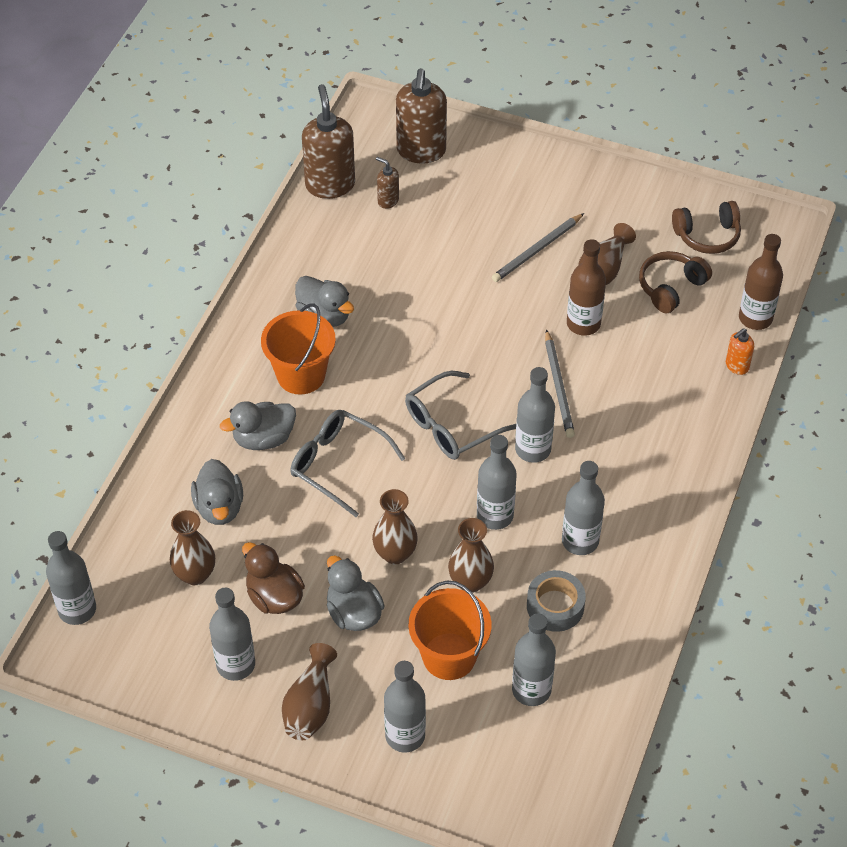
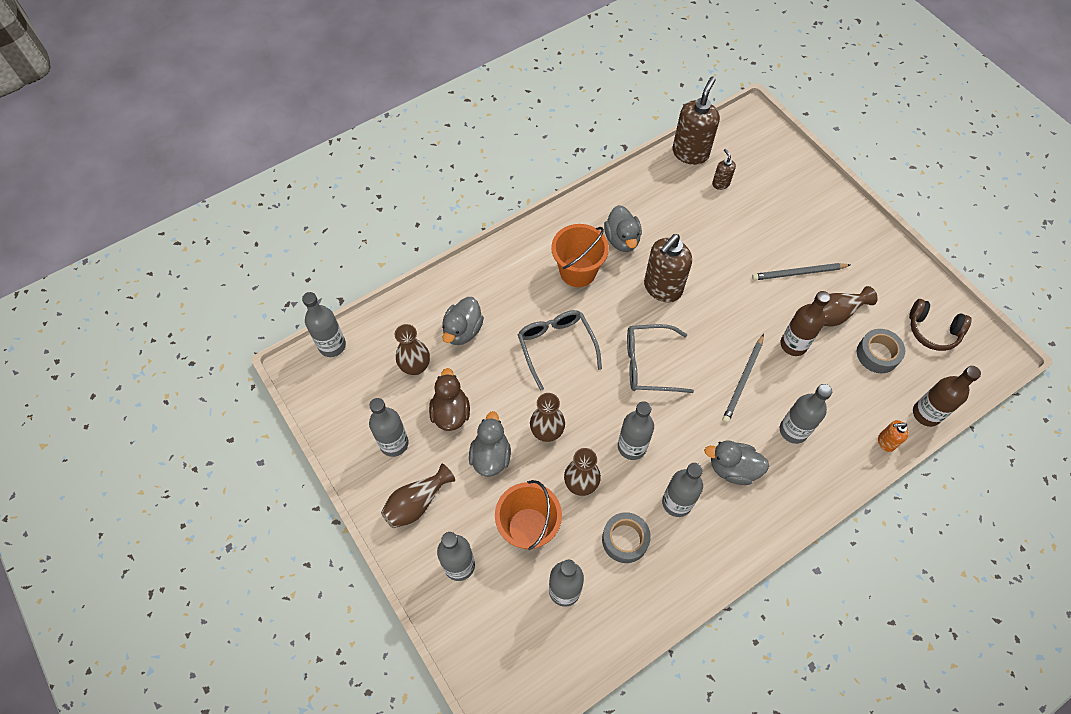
camera: 35 degrees right, 10 degrees up
grey duck [220,401,296,450] -> grey duck moved to [704,440,769,485]
brown soap dispenser [396,68,447,163] -> brown soap dispenser moved to [644,234,692,302]
grey bottle [515,367,555,463] -> grey bottle moved to [780,384,832,444]
brown headphones [639,251,712,313] -> grey tape [857,329,905,373]

